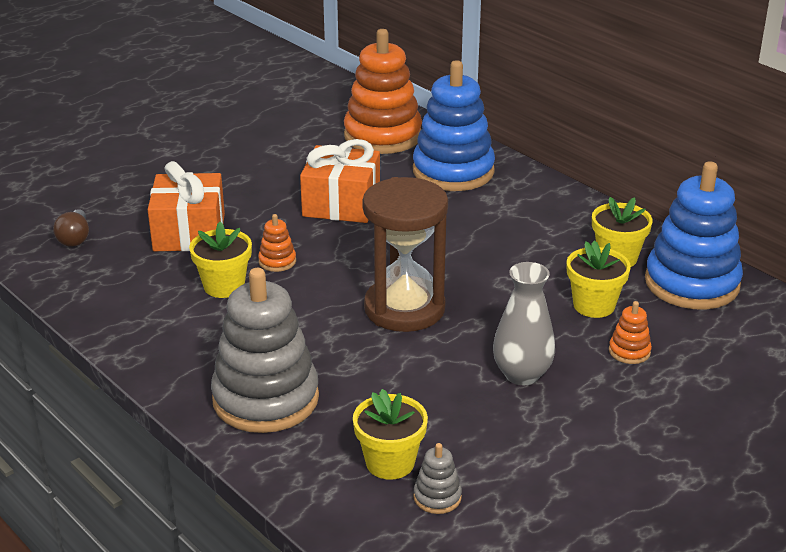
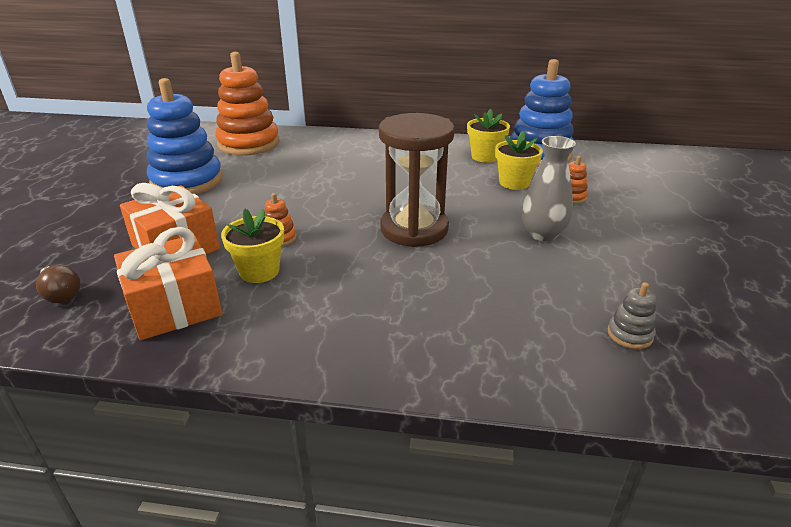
camera: 40 degrees left, 0 degrees up
grey stacking toy [211,268,319,433] -> none
orange gift [300,139,380,223] -> orange gift moved to [114,227,222,340]
yellow flower pot [353,389,428,480] -> none
blue stacking toy [413,60,495,191] -> blue stacking toy moved to [147,78,223,194]

